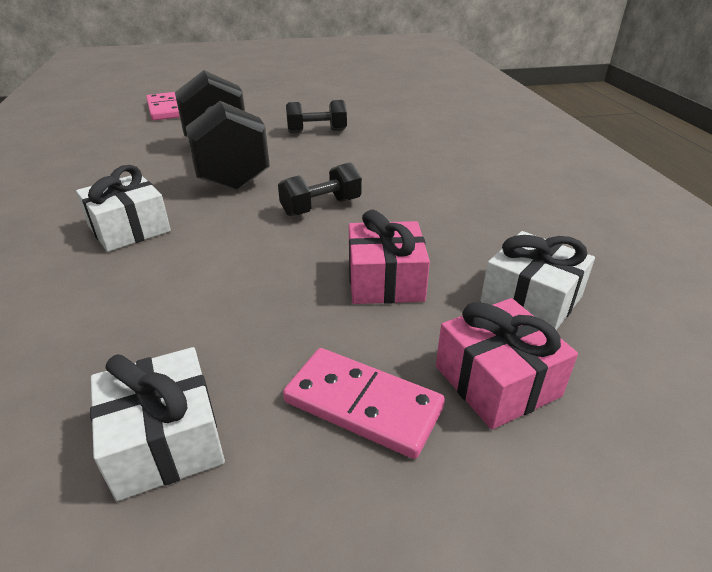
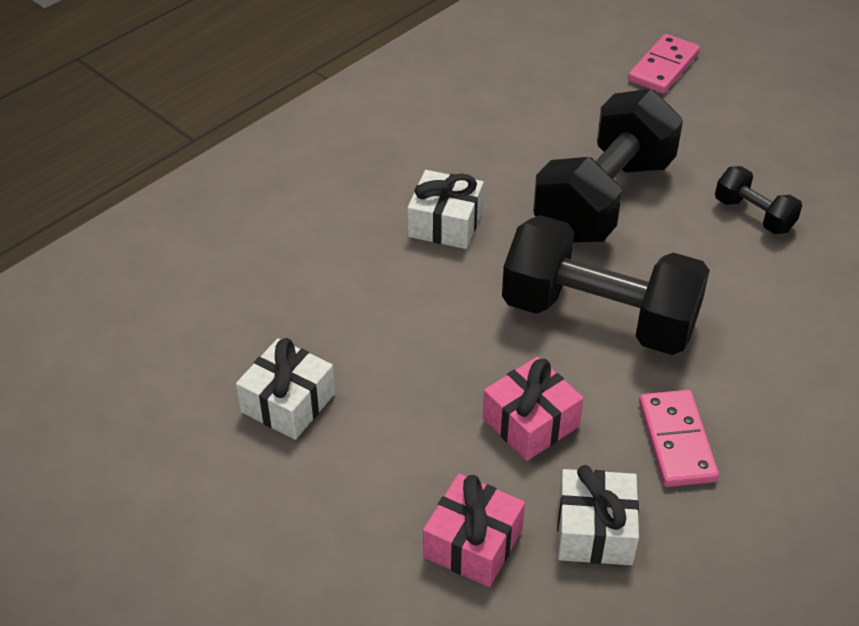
camera: 55 degrees right, 10 degrees up
black dumbbell [278,162,362,217] -> black dumbbell [502,215,710,355], size x2.15
pink domino [283,348,445,459] -> pink domino moved to [639,390,719,487]

